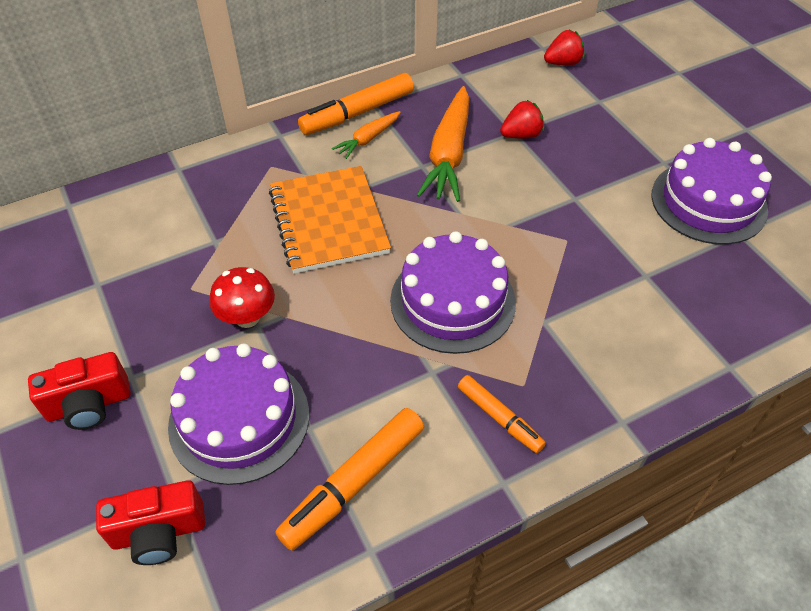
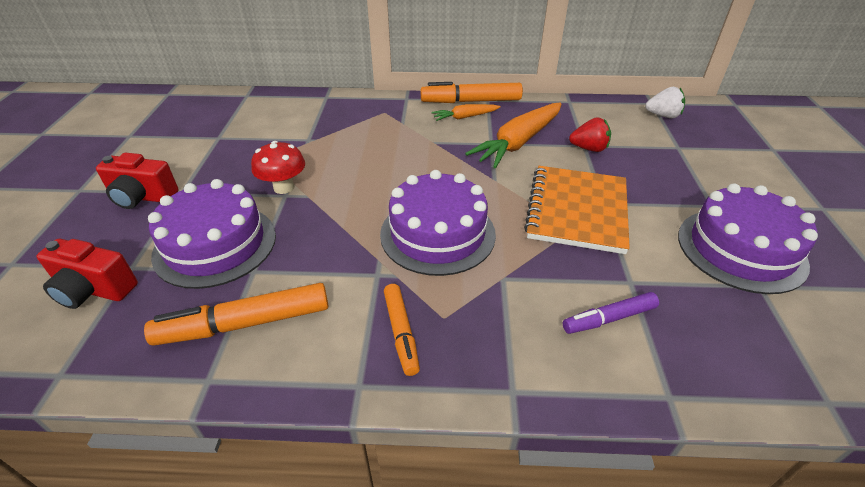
camera: 30 degrees right, 10 degrees down
orange notebook [269,166,391,274] -> orange notebook moved to [524,166,630,254]
red strawberry [544,30,585,65] -> white strawberry [645,87,685,118]
none -> purple marker [563,292,659,334]

